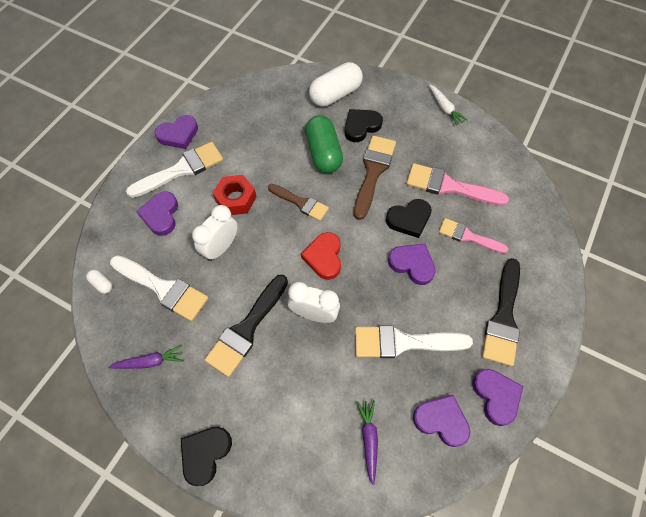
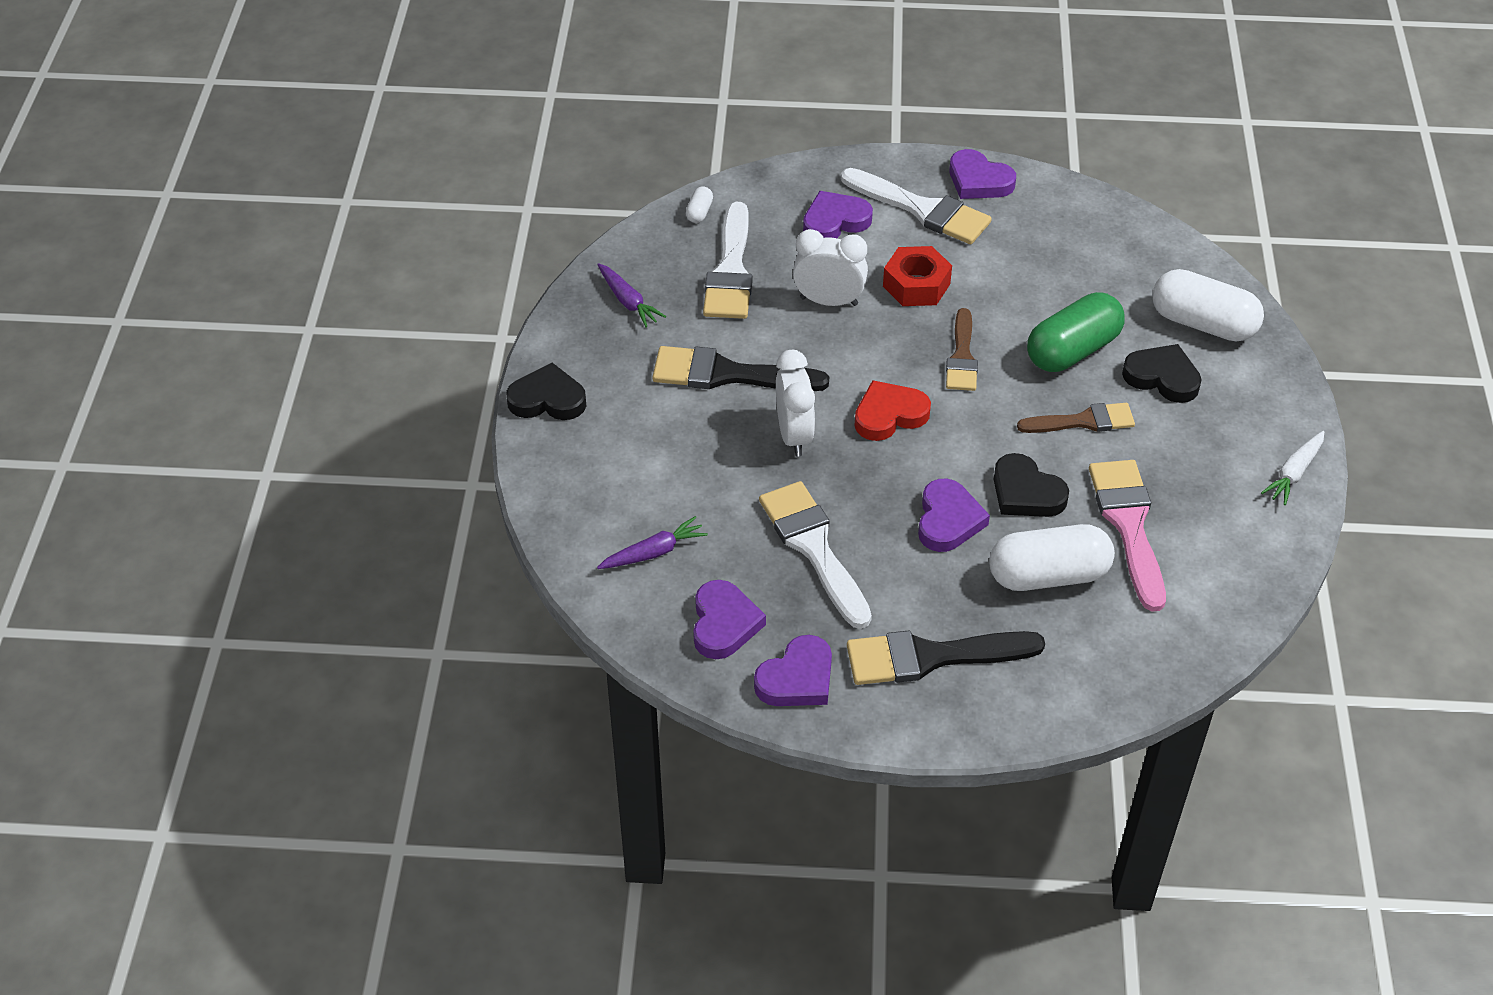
camera: 65 degrees right, 15 degrees down
brown brush [353,135,396,220] -> brown brush [1017,403,1135,433], size x0.65
pink brush [439,218,508,254] -> white capsule [989,524,1115,591]

